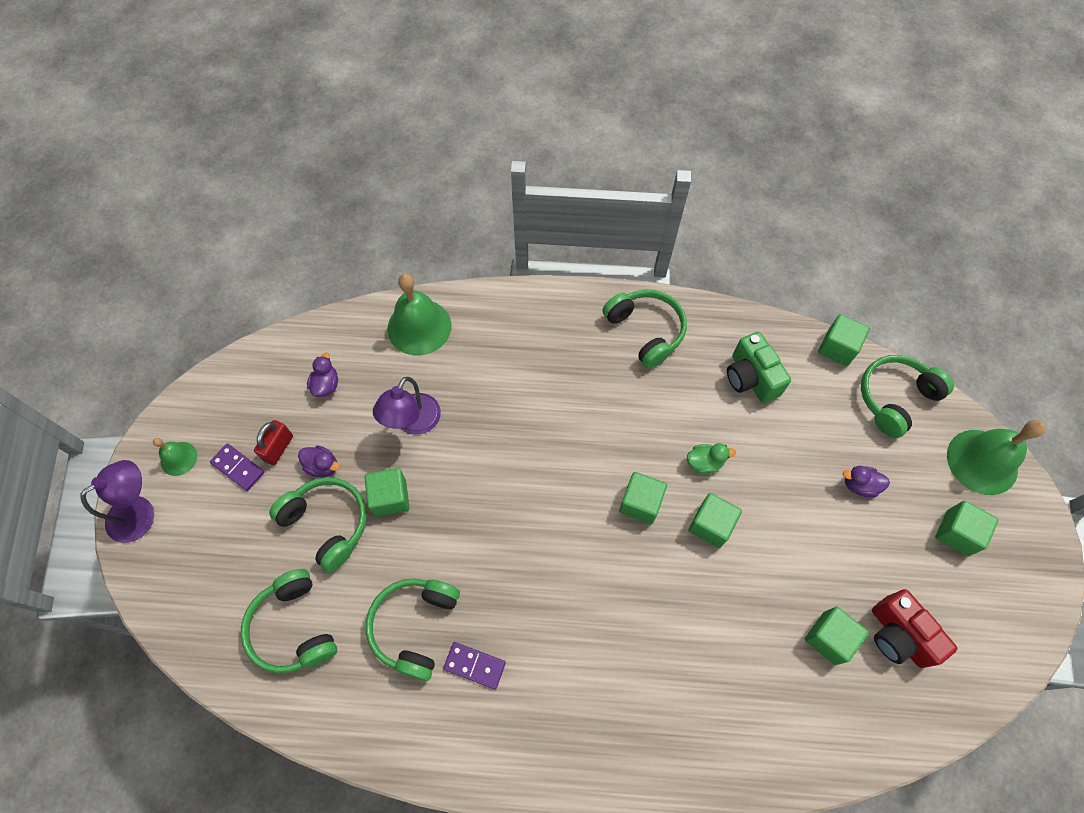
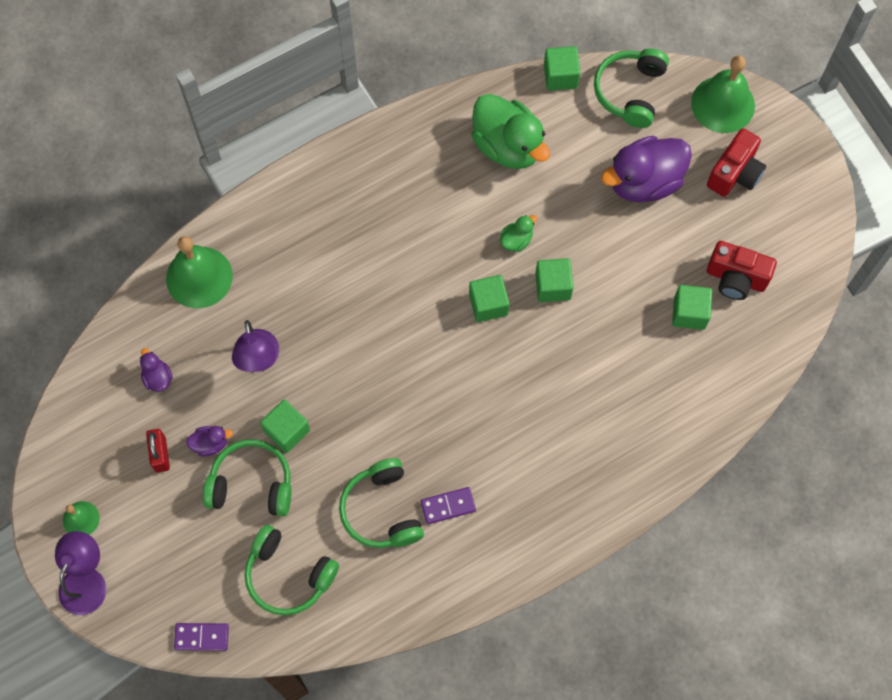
camera: 35 degrees left, 5 degrees up
purple domino [210,443,264,491] -> purple domino moved to [174,623,229,651]
green headphones [602,289,687,369] -> none
green camera [727,332,791,403] -> green duck [471,94,550,169]
purple duck [843,466,890,498] -> purple duck [601,136,692,202], size x2.24
green cube [935,501,999,556] -> red camera [707,128,766,197]

